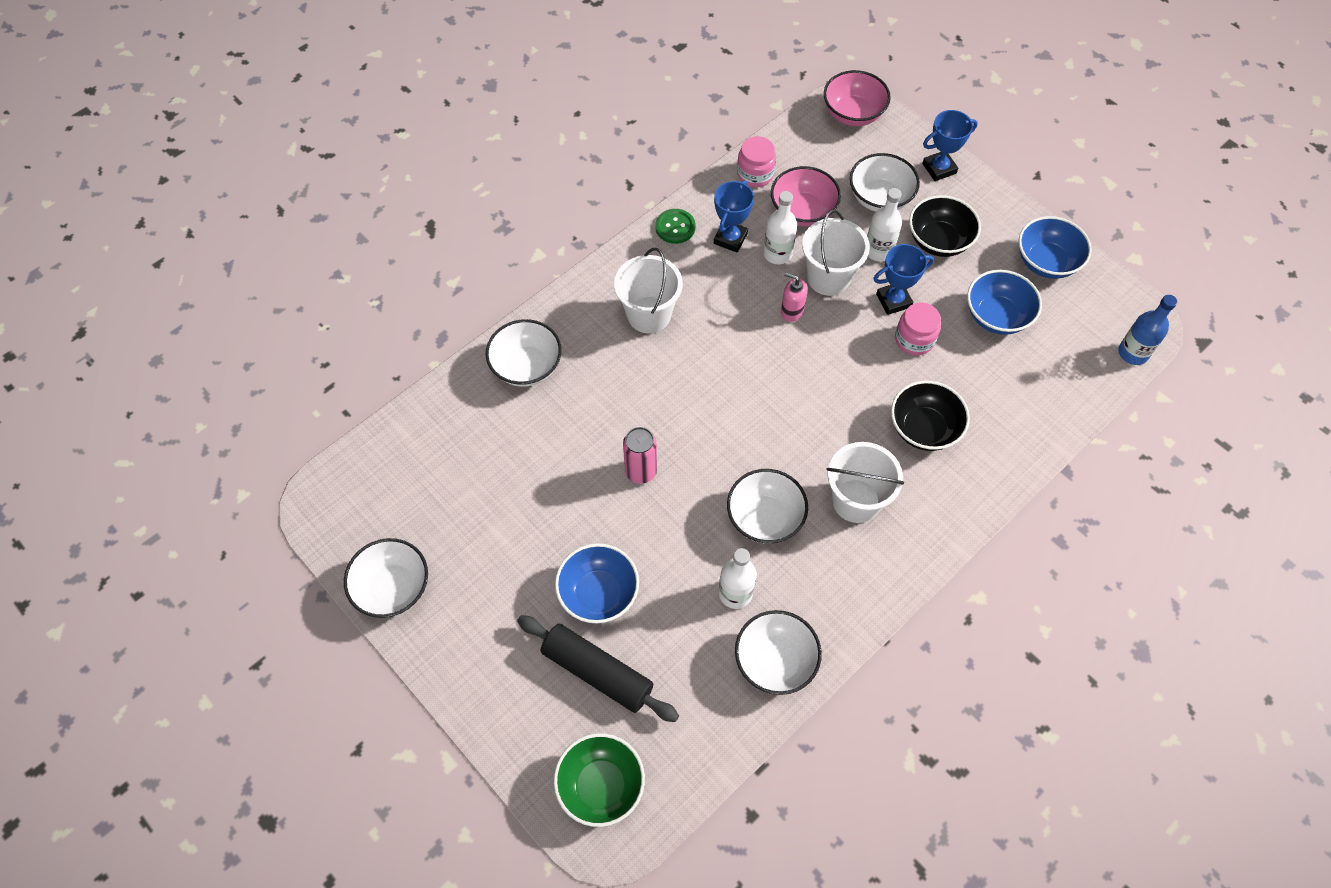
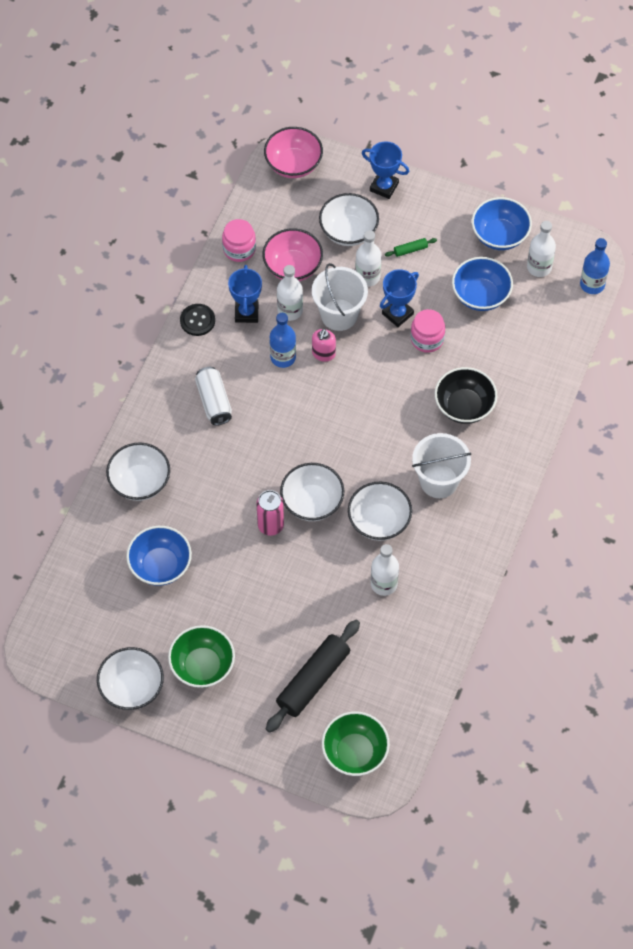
camera: 25 degrees left, 0 degrees up
black rolling pin [517,615,679,722] -> black rolling pin turned 60 degrees counterclockwise [266,620,360,733]
blue bowl [555,543,639,623] -> blue bowl moved to [126,526,192,586]
white bucket [614,248,683,333] -> white can [195,367,232,425]
green button [655,209,695,244] -> black button [180,304,215,336]
white bowl [735,610,822,695] -> white bowl moved to [280,463,344,521]
pink soap dispenser [781,272,808,322] -> pink soap dispenser turned 75 degrees counterclockwise [312,329,336,362]
black bowl [909,195,981,257] -> green rolling pin [385,238,437,257]
blue trophy [922,110,978,181] -> blue trophy turned 75 degrees clockwise [362,141,409,199]
none -> green bowl [168,625,235,688]
none -> blue bottle [270,313,296,368]
none -> white bottle [527,221,556,277]

